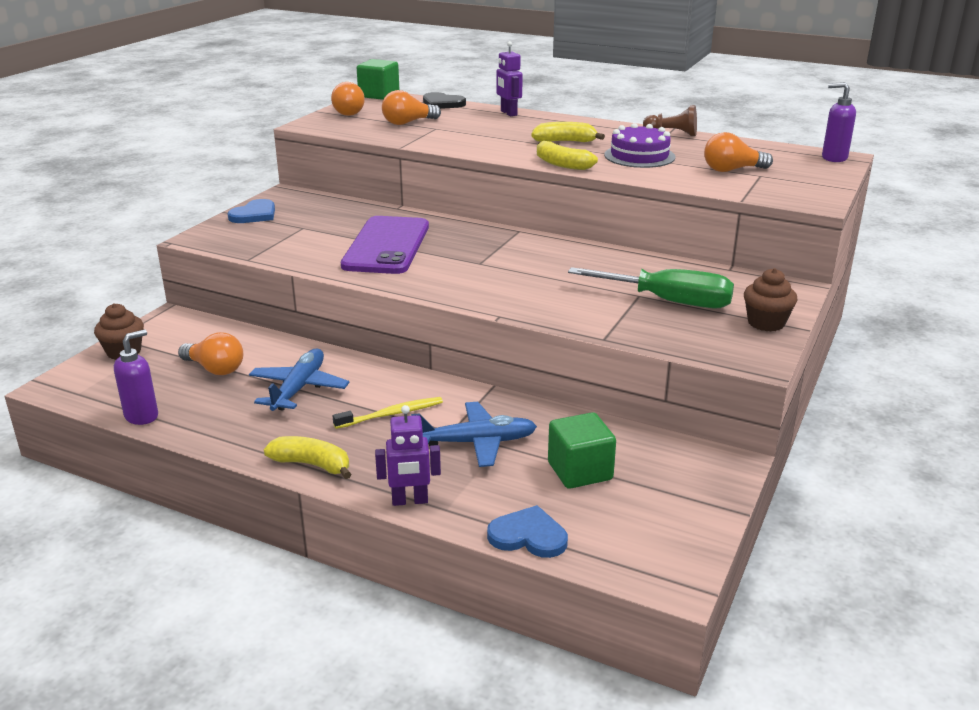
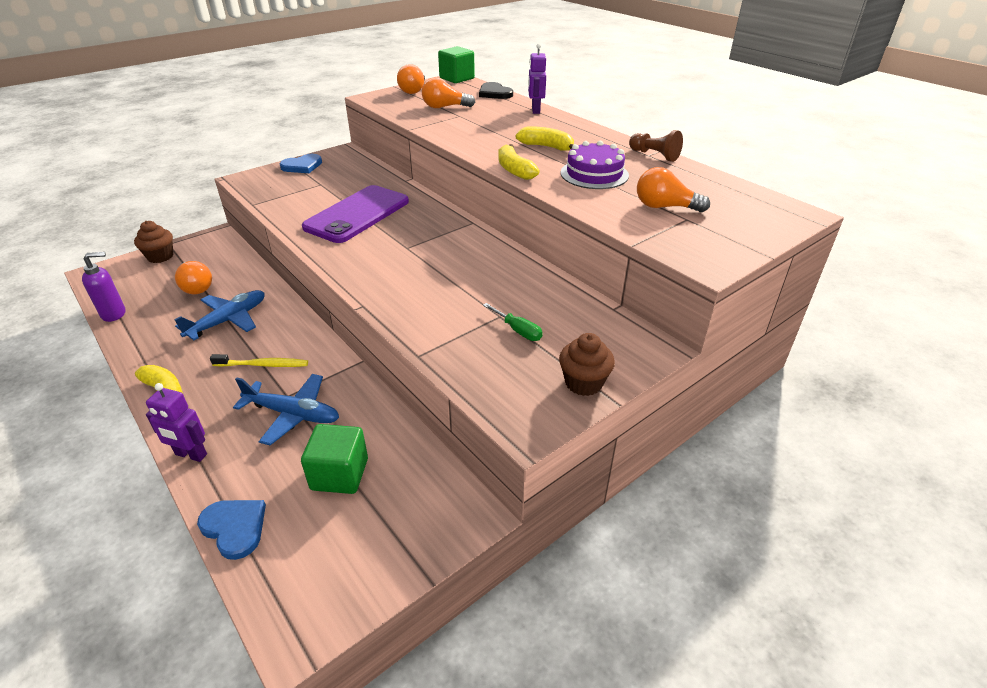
camera: 25 degrees right, 10 degrees up
green screwdriver [568,267,734,308] -> green screwdriver [483,303,543,341], size x0.47
purple soap dispenser [822,82,856,162] -> none

